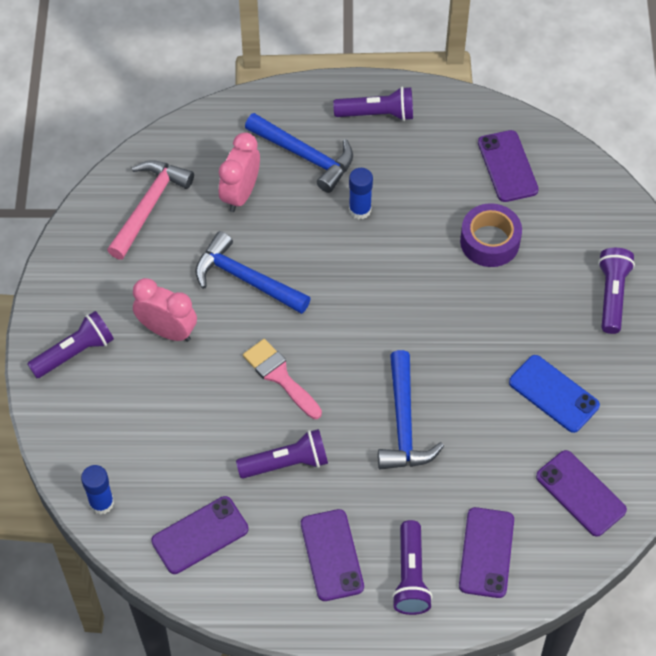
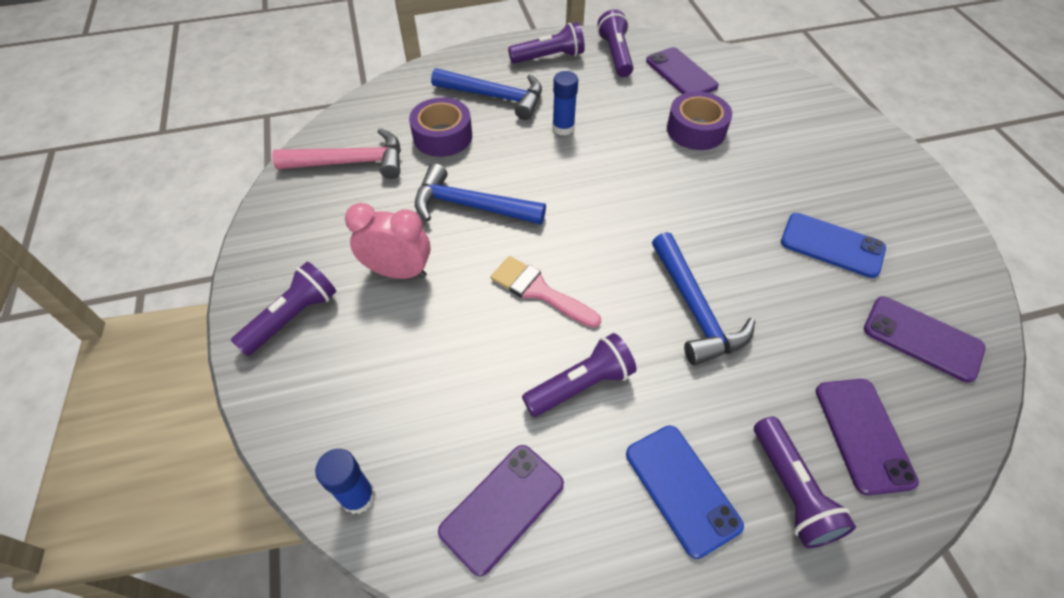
camera: 15 degrees left, 5 degrees down
pink hammer [107,160,194,260] -> pink hammer turned 75 degrees clockwise [272,128,401,179]
pink clock [219,132,260,212] -> purple tape [409,97,472,157]
purple phone [301,509,364,601] -> blue phone [626,425,744,559]
purple flashlight [598,248,635,334] -> purple flashlight moved to [597,9,633,77]

